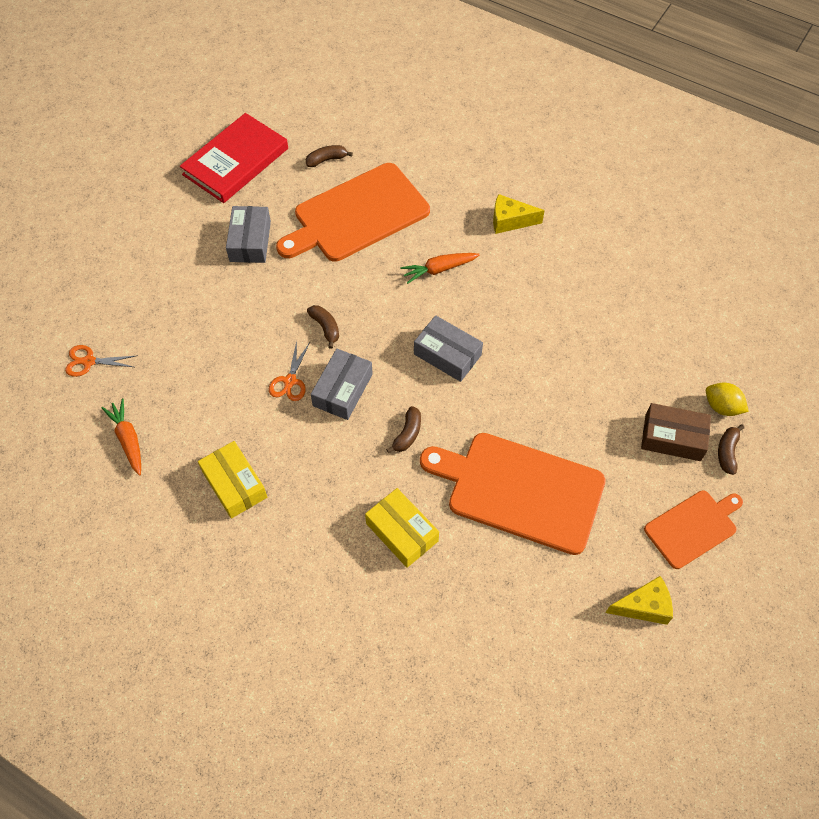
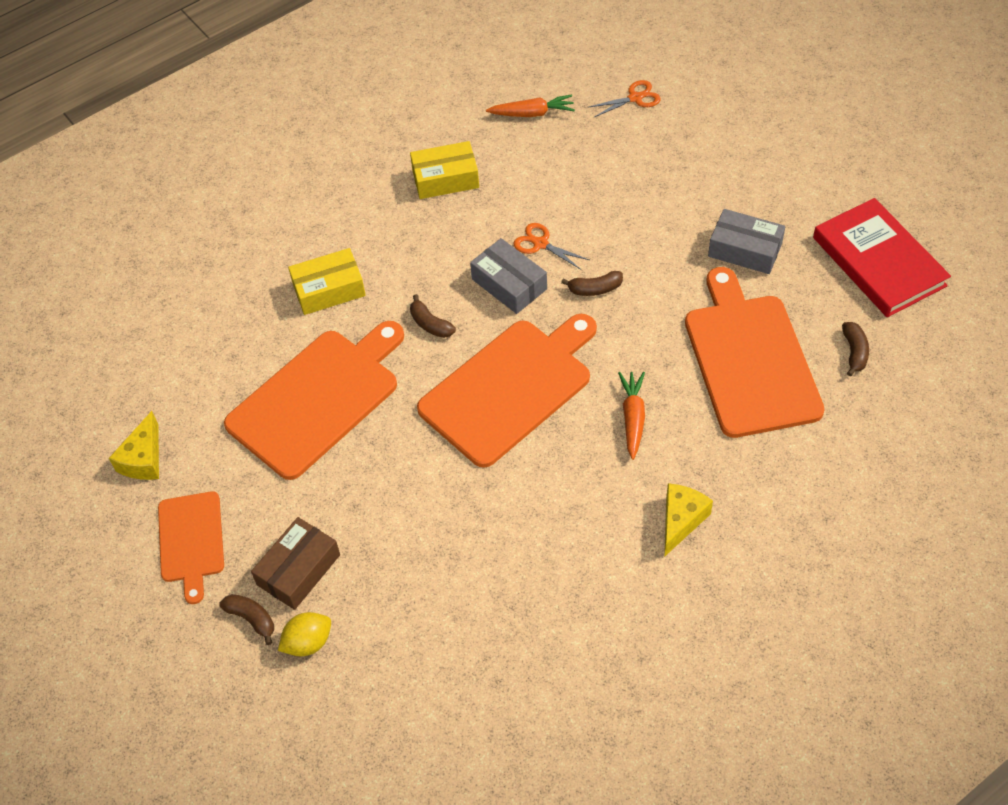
camera: 115 degrees right, 5 degrees down
orange scissors [65,345,135,377] -> orange scissors turned 45 degrees clockwise [589,80,661,117]
grey box [414,315,483,382] -> orange cutting board [417,314,597,468]

